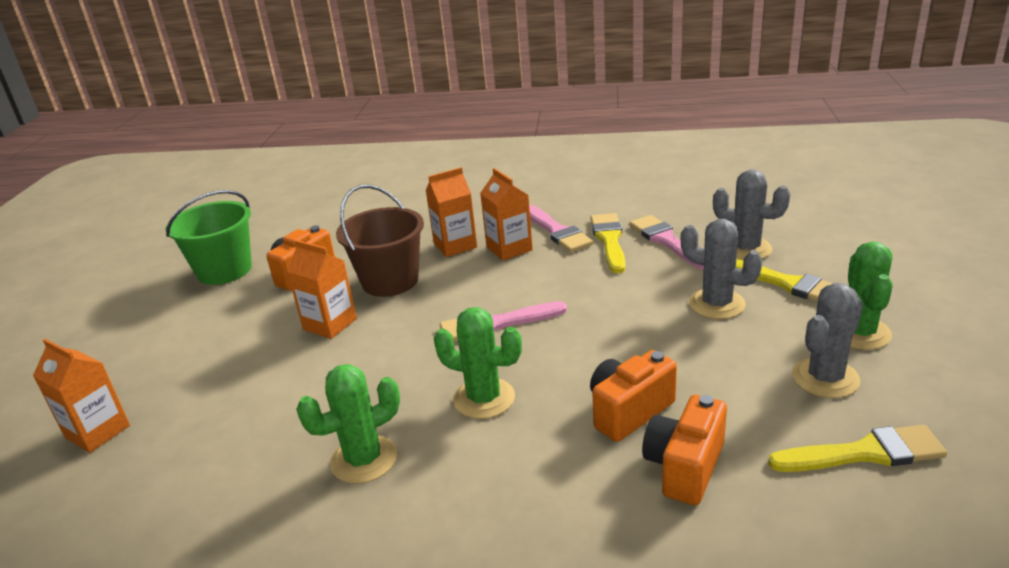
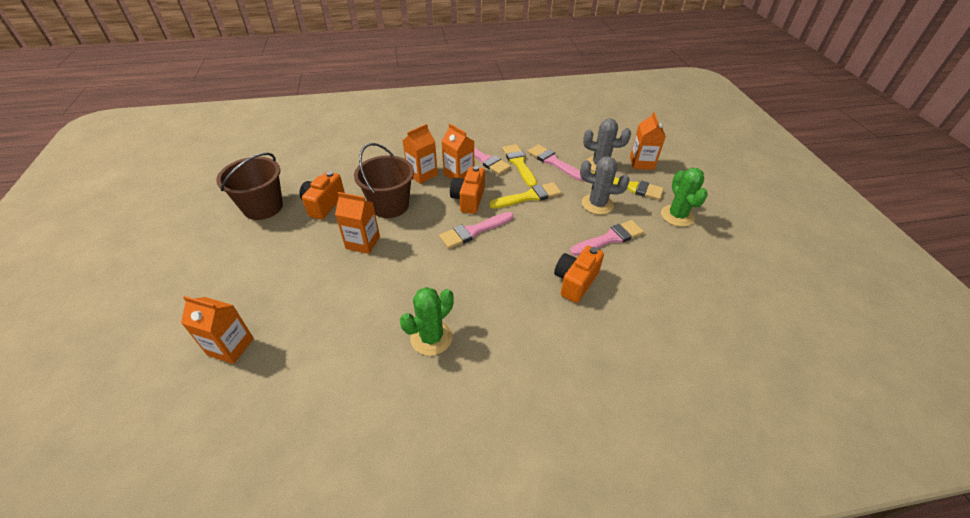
camera: 20 degrees left, 15 degrees up
green bucket [166,190,252,285] -> brown bucket [216,153,283,220]
green cactus [434,307,522,419] -> none
orange camera [642,395,727,505] -> orange camera moved to [450,166,485,214]
yellow brush [768,425,947,472] -> yellow brush moved to [489,182,562,209]
grey cactus [792,283,863,398] -> none
none -> pink brush [570,220,644,256]
none -> orange carton [630,112,666,170]

